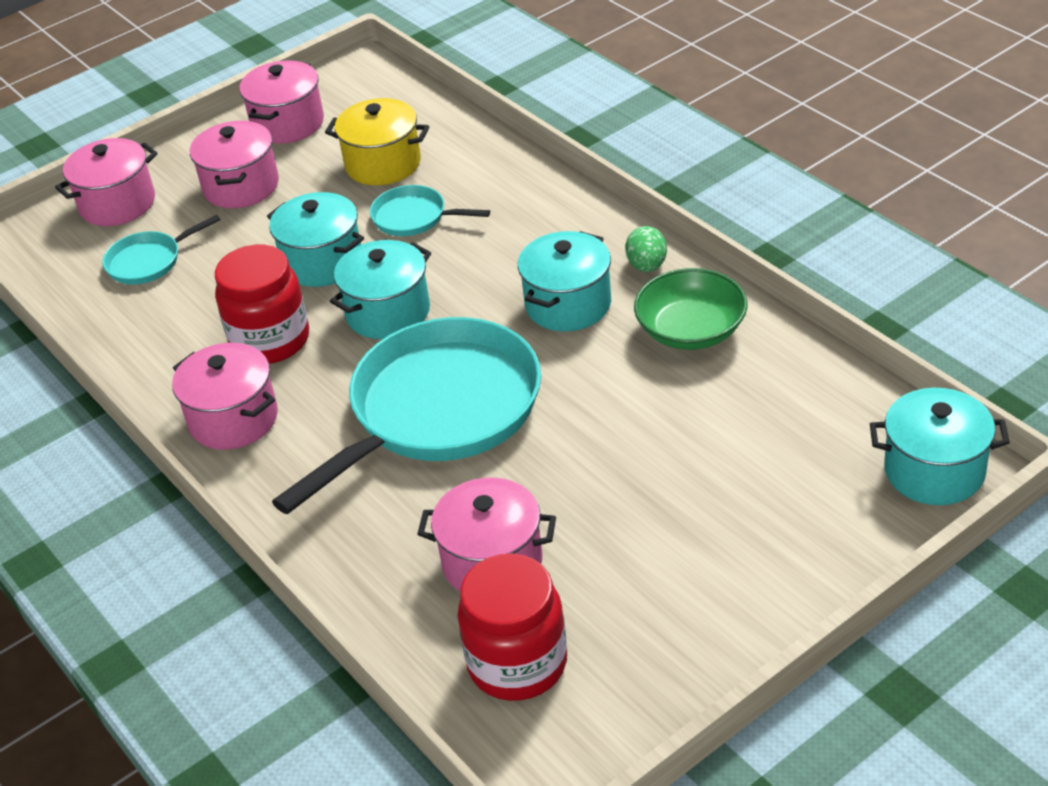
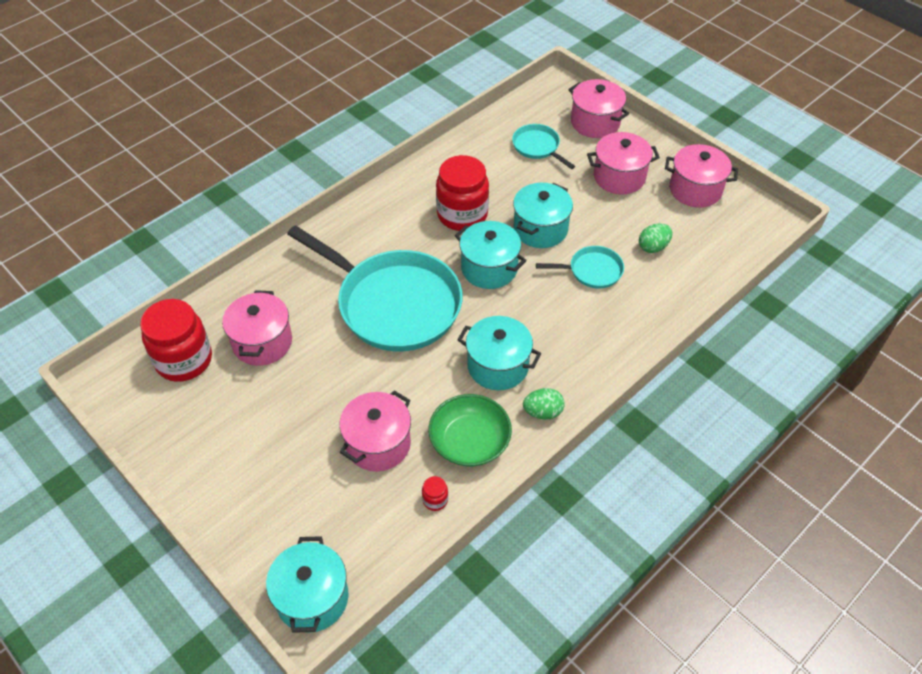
camera: 80 degrees right, 10 degrees up
pink pot [172,343,278,450] -> pink pot moved to [339,390,411,472]
yellow pot [325,98,429,185] -> green egg [639,224,673,253]
turquoise pan [370,185,490,236] -> turquoise pan turned 75 degrees clockwise [536,246,624,289]
none -> red jar [422,476,448,511]

